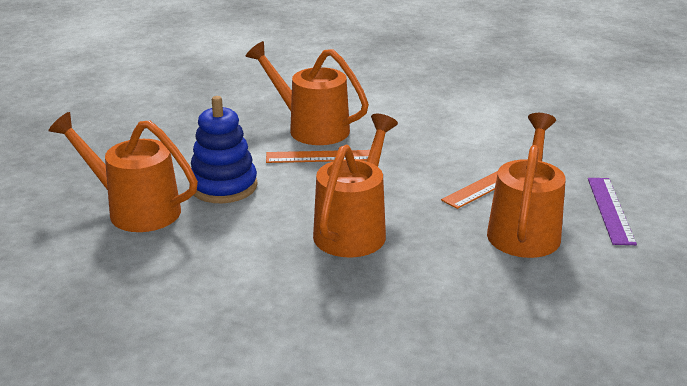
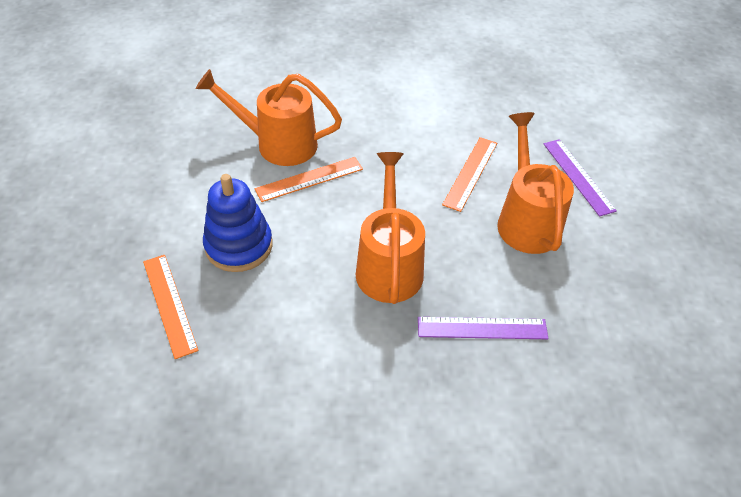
camera: 25 degrees left, 20 degrees up
orange watering can [49,112,198,232] -> orange ruler [143,255,198,359]
none -> purple ruler [418,317,549,339]

